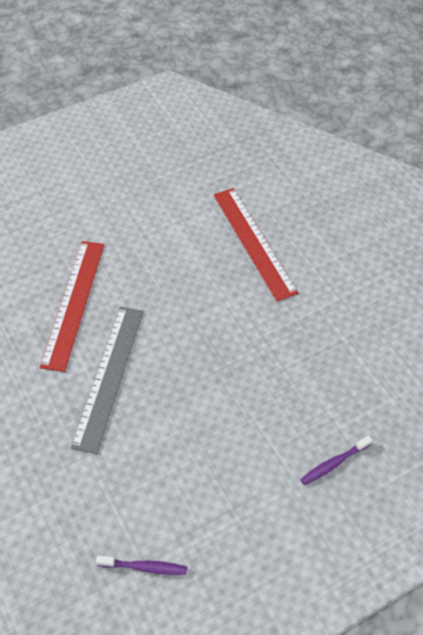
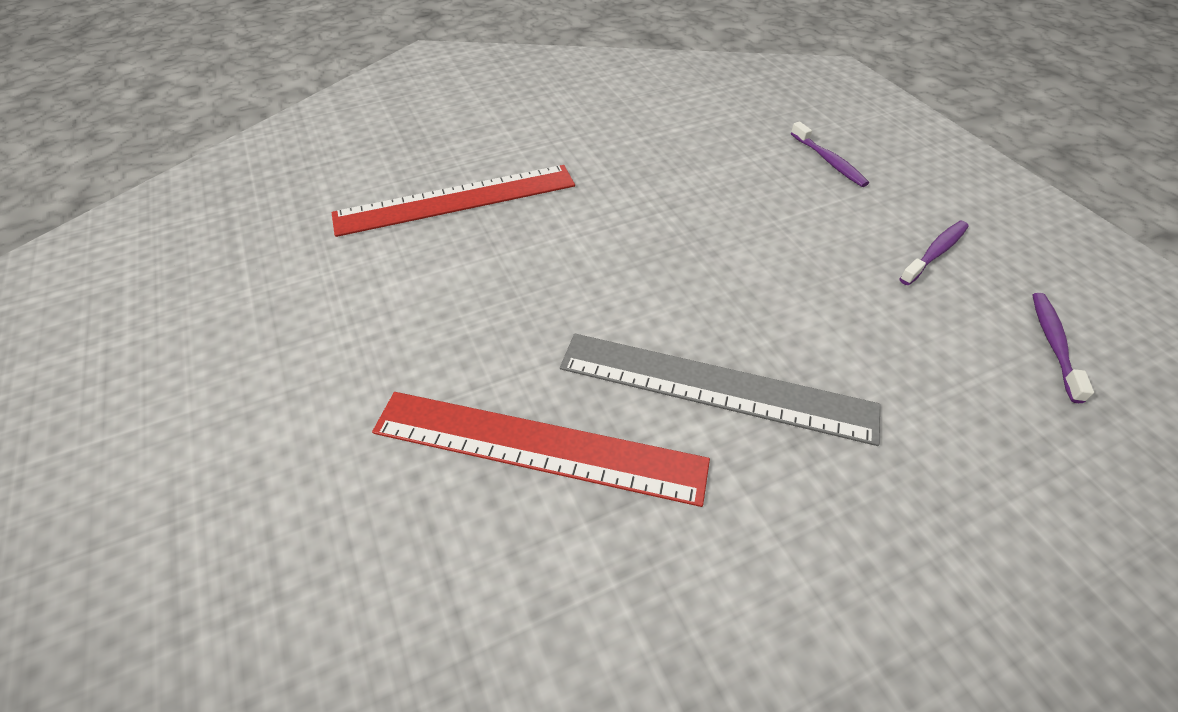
camera: 85 degrees left, 5 degrees down
none -> purple toothbrush [899,221,969,285]

